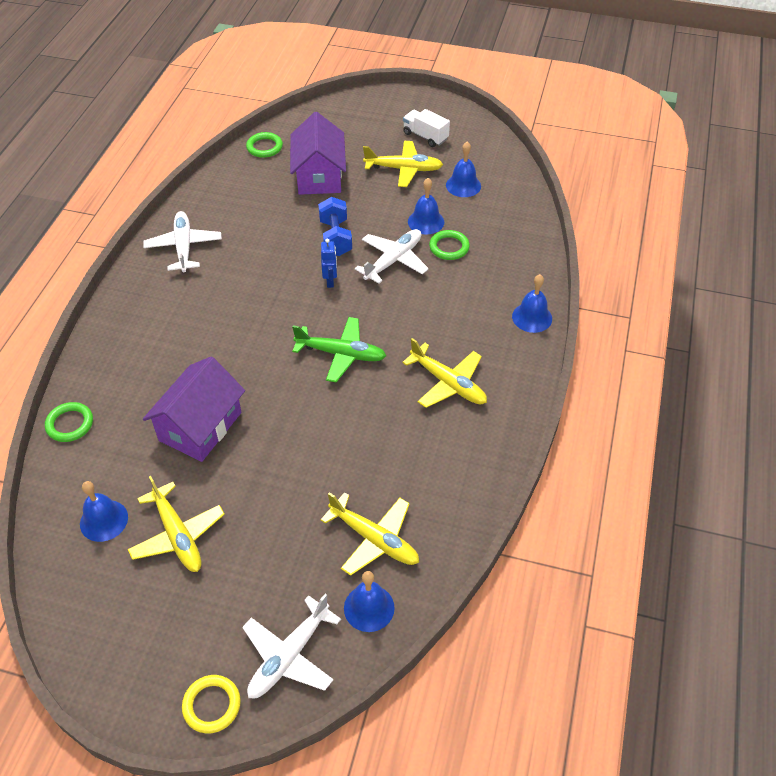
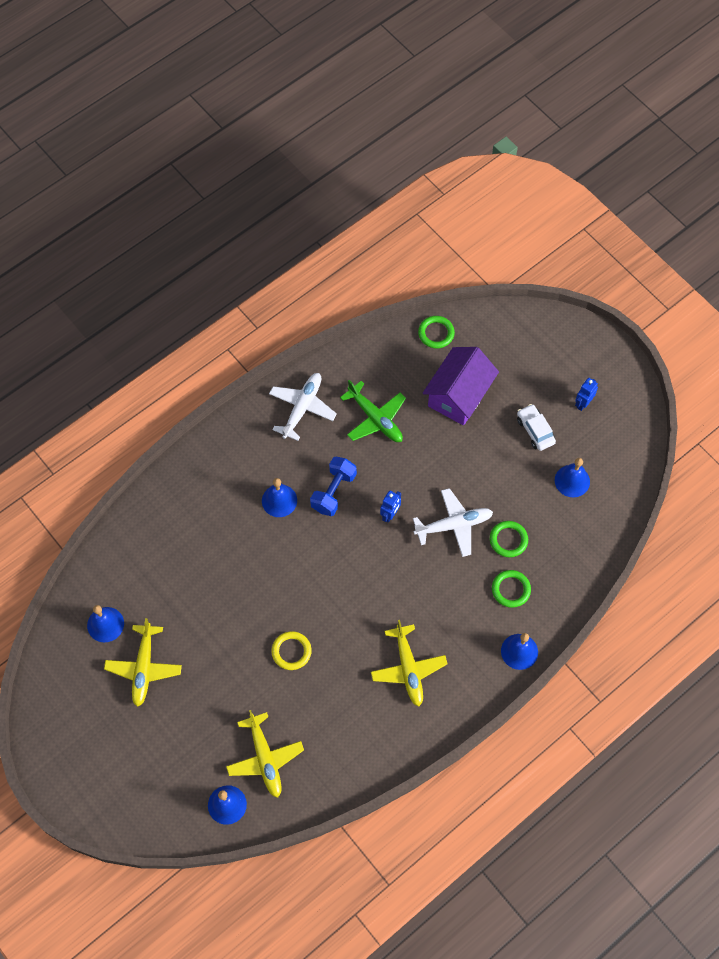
camera: 35 degrees right, 15 degrees up
green ring [45,402,93,442] -> green ring moved to [492,570,531,608]
purple house [143,356,245,462] -> none
yellow ring [182,675,241,733] -> yellow ring moved to [272,631,312,670]
white plane [242,594,341,698] -> none
green plane [292,317,386,382] -> green plane moved to [340,380,406,442]
blue dumbbell [318,197,352,256] -> blue dumbbell moved to [310,457,357,516]
yellow plane [363,141,443,187] -> white car [517,404,556,451]
white truck [403,109,450,147] -> blue robot [575,378,598,411]
blue bell [408,178,444,234] -> blue bell moved to [262,478,297,517]

